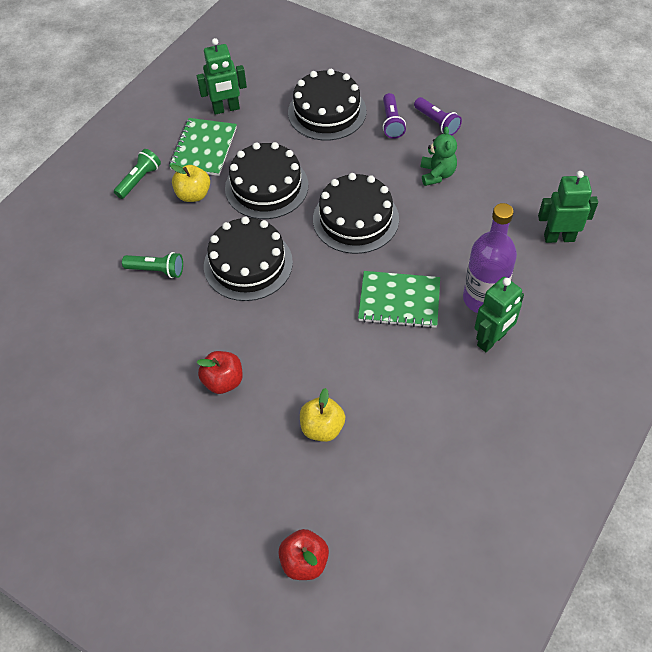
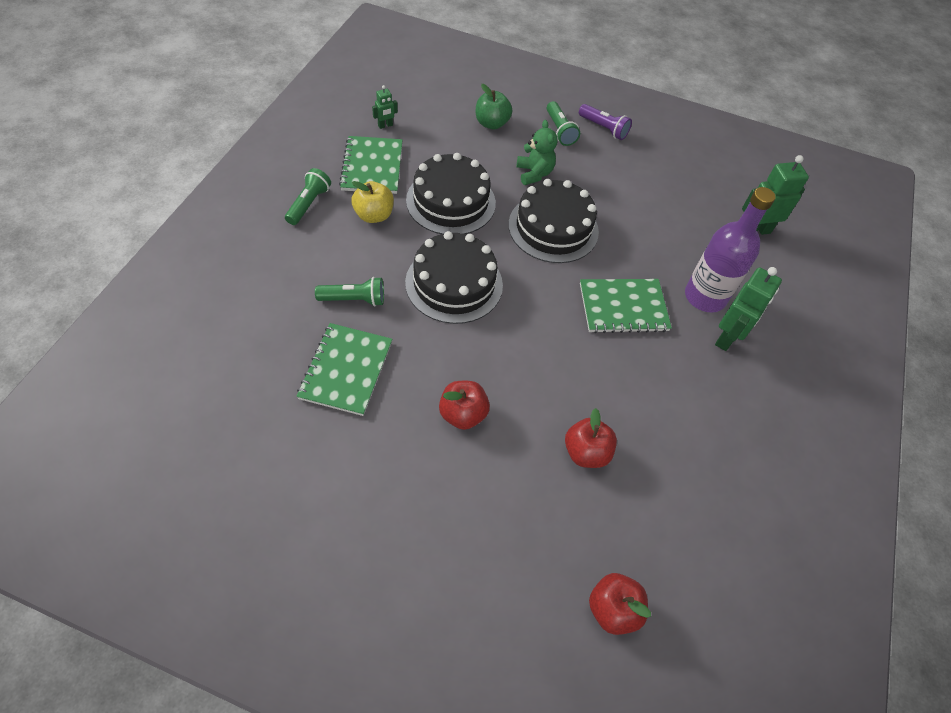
camera: 20 degrees left, 0 degrees up
green robot [197,38,247,115] -> green robot [372,85,398,129], size x0.51
black cake [288,69,366,141] -> green apple [476,84,512,129]
yellow apple [300,388,345,442] -> red apple [565,408,617,468]
purple flashlight [383,93,406,139] -> green flashlight [547,101,580,146]
green teddy bear [421,126,457,186] -> green teddy bear moved to [517,120,558,185]
none -> green notebook [297,323,392,416]

